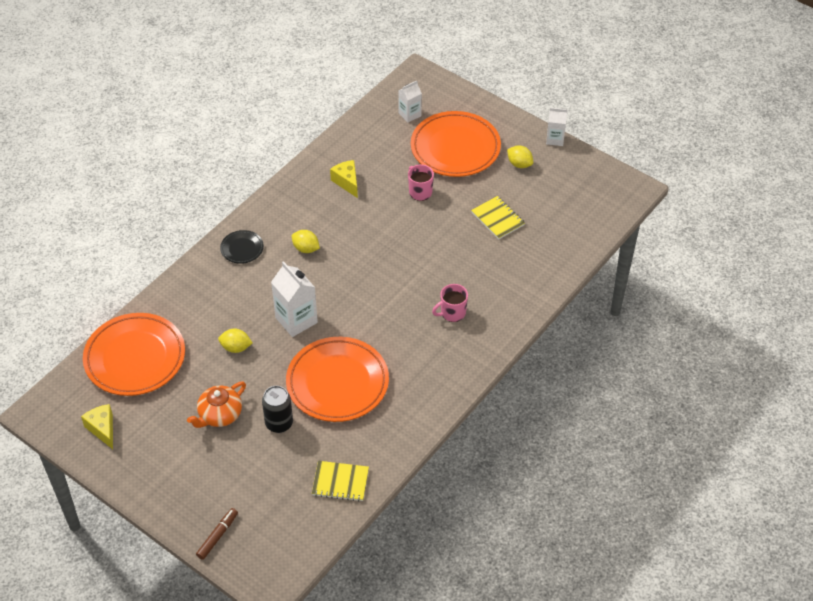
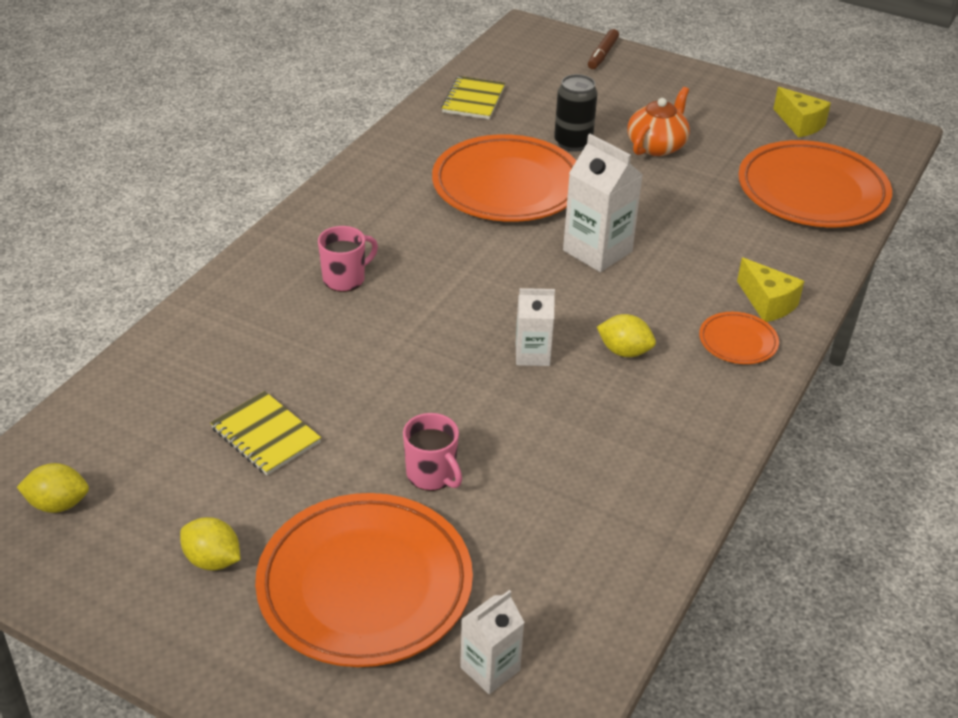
camera: 170 degrees right, 10 degrees down
yellow lemon [218,329,253,353] -> yellow lemon moved to [17,463,89,513]
black plate [220,230,264,264] -> orange plate [699,312,779,364]
yellow notebook [312,461,369,502] -> yellow notebook turned 75 degrees counterclockwise [441,76,505,119]
yellow cheese [330,160,358,198] -> yellow cheese moved to [737,258,804,322]
white carton [546,108,568,146] -> white carton moved to [516,288,555,366]

